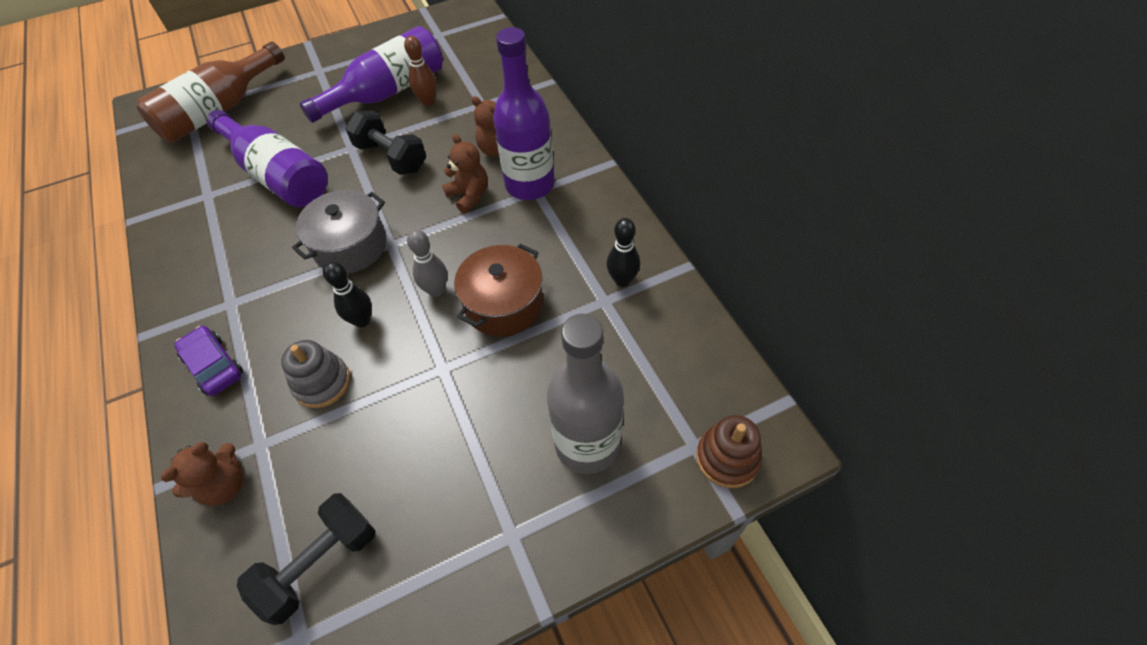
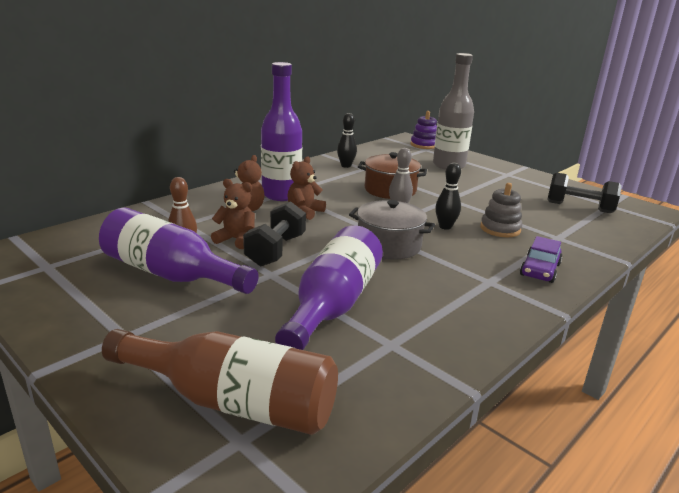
camera: 115 degrees left, 30 degrees down
brown teddy bear [161,442,243,506] -> brown teddy bear moved to [211,179,255,249]
brown stacking toy [696,415,762,488] -> purple stacking toy [410,111,437,149]

